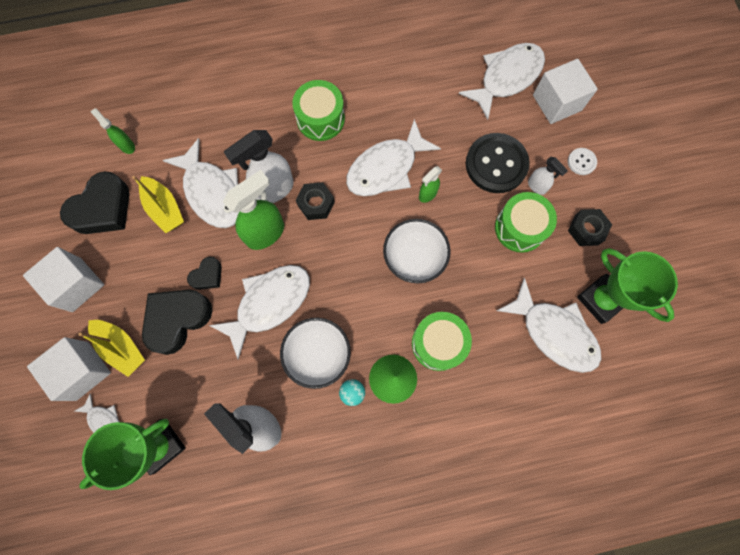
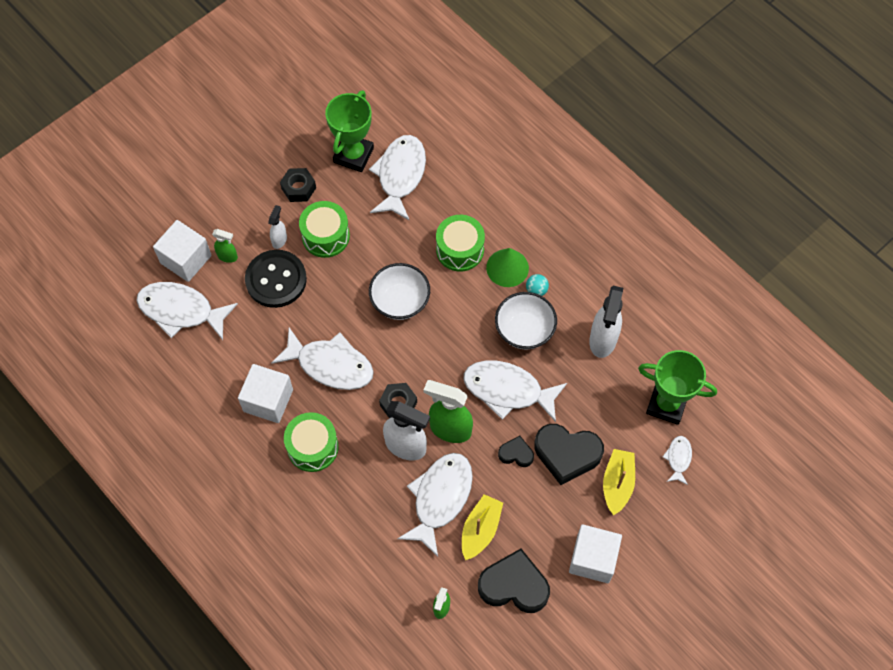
camera: 120 degrees left, 10 degrees down
white cube [27,337,111,401] -> white cube moved to [238,364,293,423]
green spray bottle [419,166,442,203] -> green spray bottle moved to [212,229,238,263]
white button [568,148,597,175] -> none

